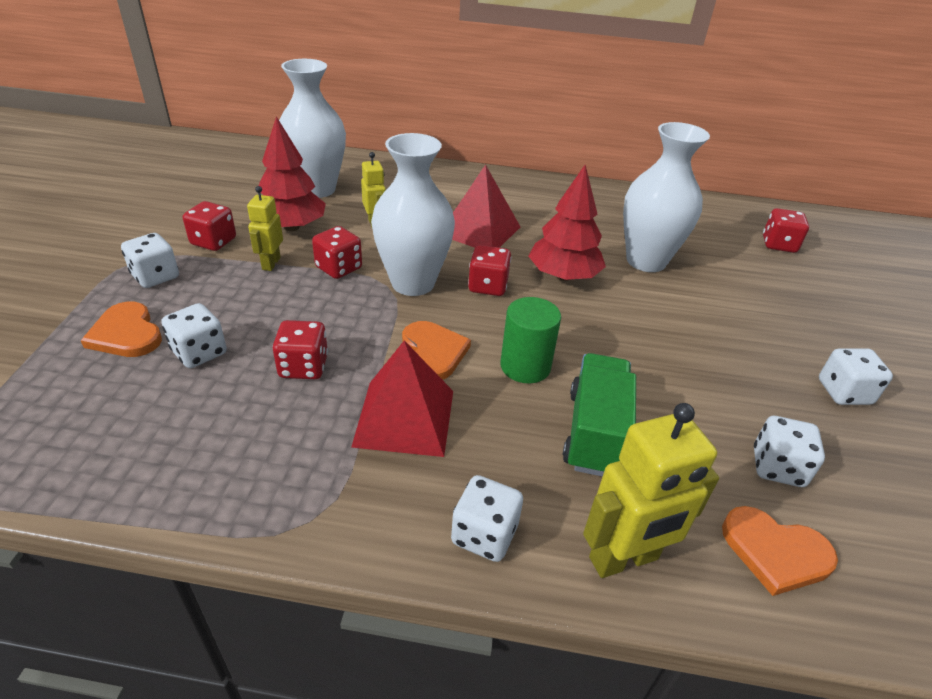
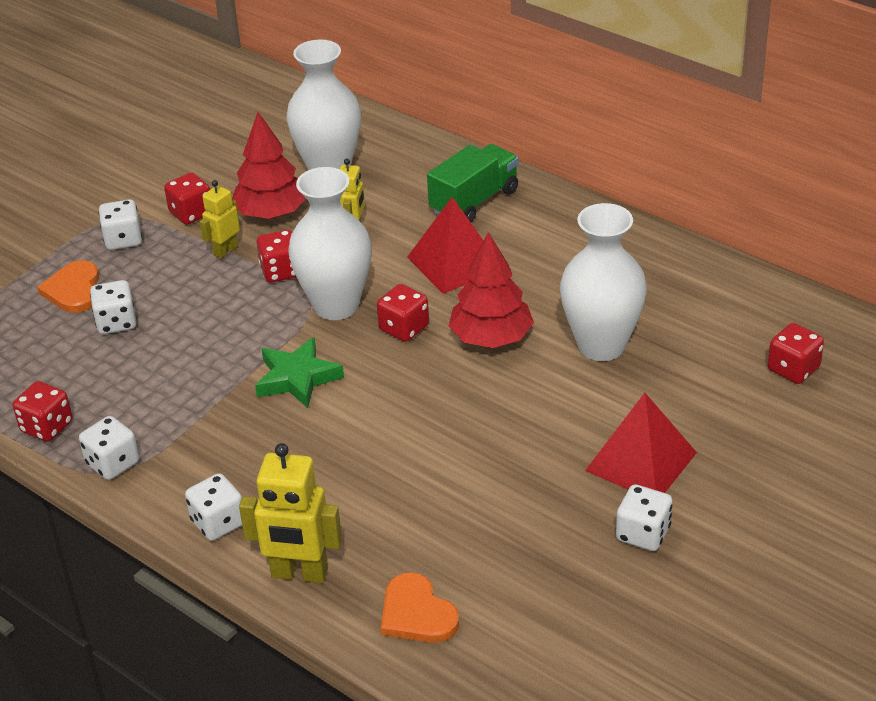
camera: 35 degrees right, 0 degrees up
red dice [272,320,328,379] -> red dice moved to [13,381,73,442]
red pyramid [351,340,453,457] -> red pyramid moved to [585,393,697,493]
orange heart [402,321,471,380] -> green star [255,337,344,408]
green cylinder [500,297,561,383] -> none
green truck [563,353,636,477] -> green truck moved to [427,144,518,222]
white dice [754,416,825,487] -> white dice moved to [79,416,139,480]

